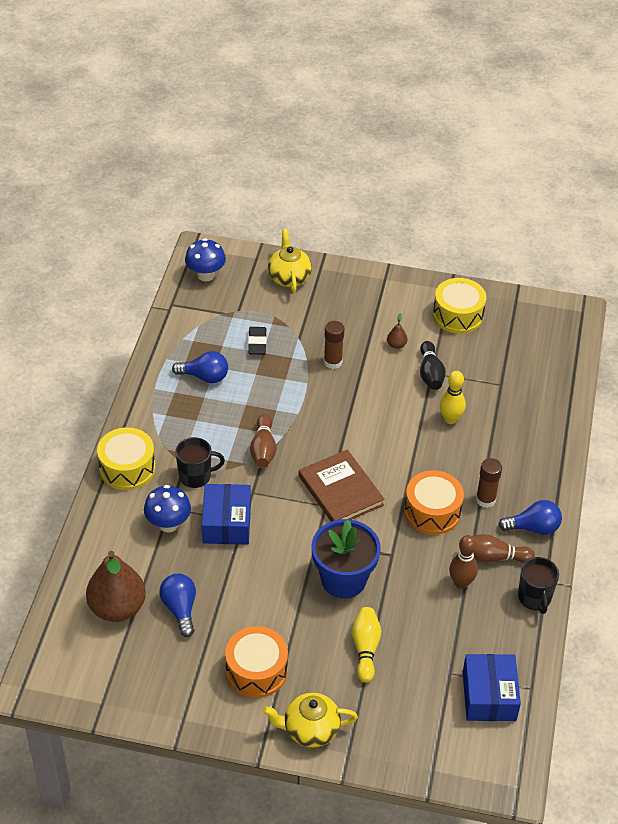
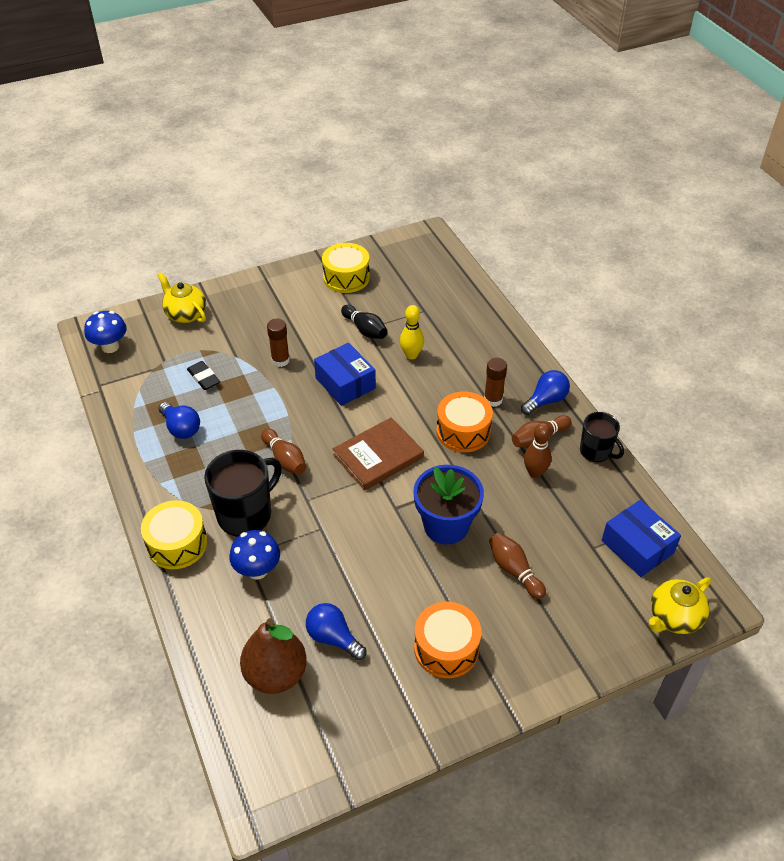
camera: 35 degrees left, 0 degrees up
blue light bulb [172,351,228,383] -> blue light bulb turned 75 degrees clockwise [158,402,200,439]
black mug [175,437,225,488] -> black mug [204,450,282,537], size x1.63
blue box [202,484,251,545] -> blue box moved to [314,343,376,406]
yellow teapot [263,693,358,747] -> yellow teapot moved to [649,577,711,634]
brown book [299,449,385,522] -> brown book turned 60 degrees counterclockwise [333,417,424,490]
yellow bowling pin [352,607,381,683] -> brown bowling pin [489,532,546,599]
brown pear [387,313,407,349] -> none

